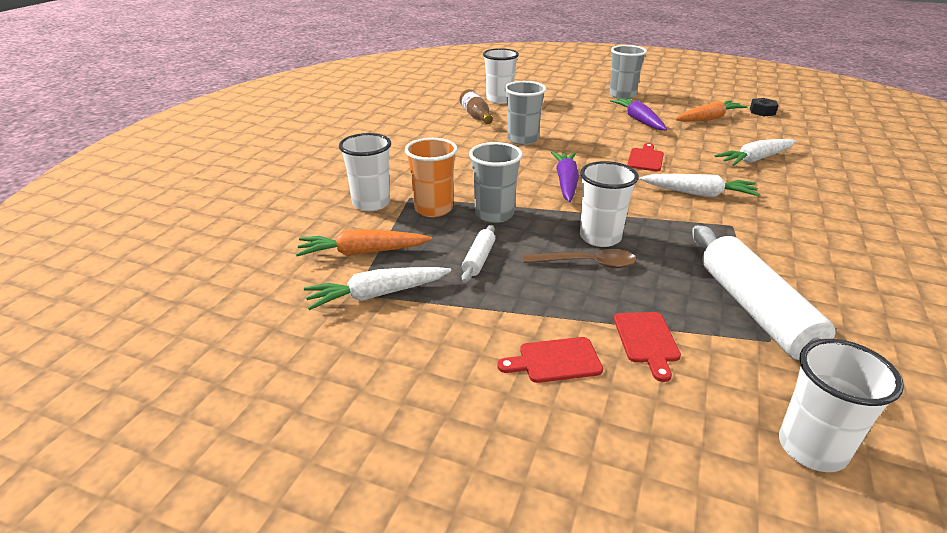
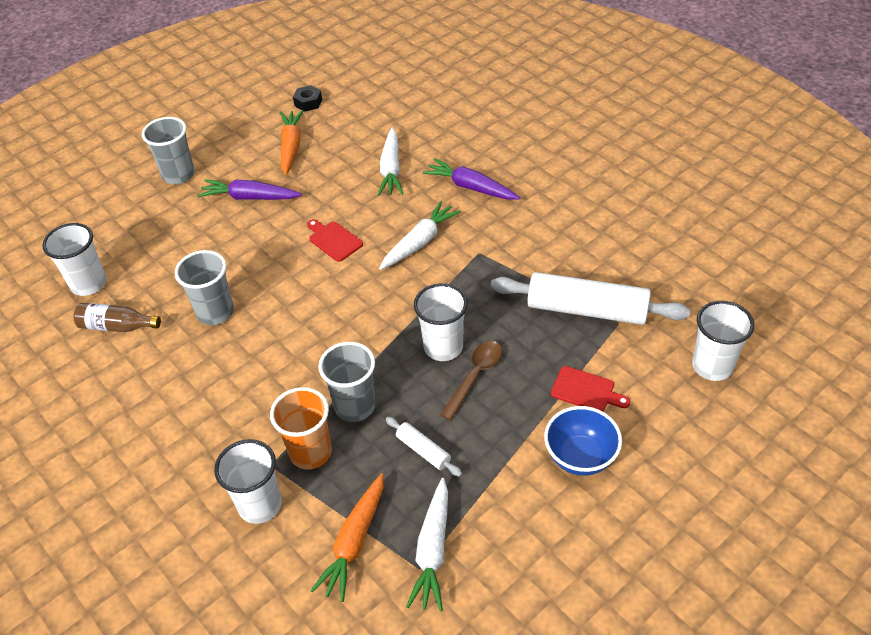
camera: 60 degrees left, 15 degrees up
red cutting board [497,337,603,383] -> blue bowl [544,406,622,476]
purple carrot [551,151,579,202] -> purple carrot moved to [422,158,520,200]

